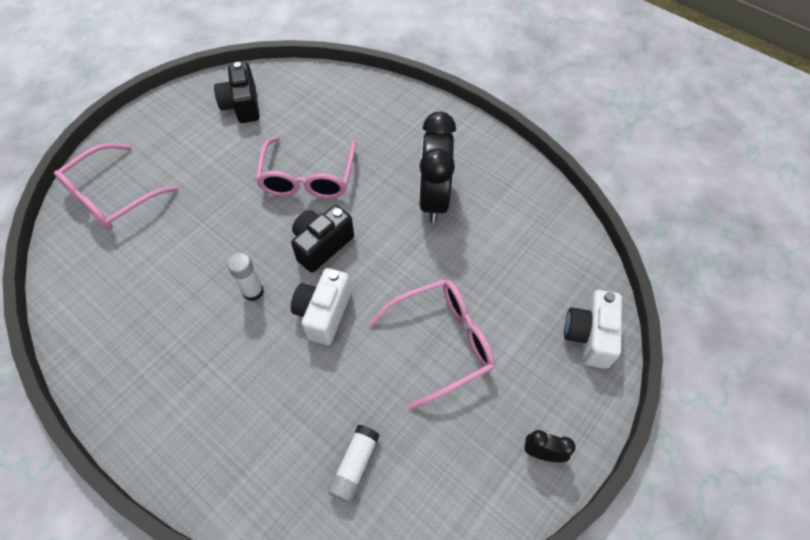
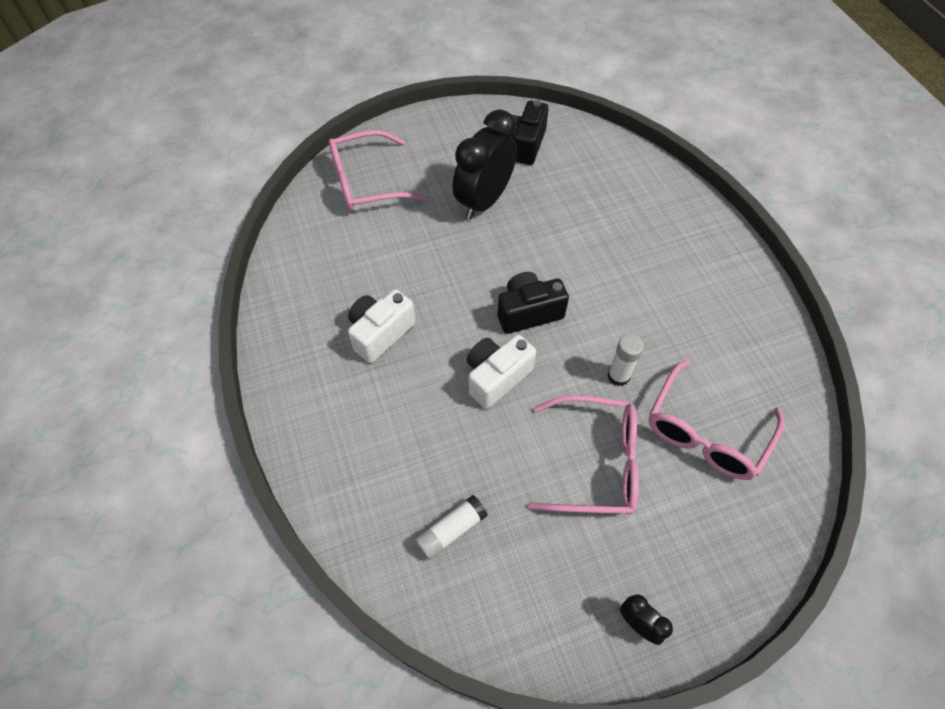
camera: 30 degrees right, 0 degrees up
white glue stick [227,253,264,301] -> white glue stick moved to [608,334,644,386]
pink glasses [255,136,356,199] -> pink glasses moved to [649,359,784,480]
black clock [419,112,456,223] -> black clock moved to [453,109,517,220]
white camera [564,290,622,369] -> white camera moved to [348,289,416,363]

